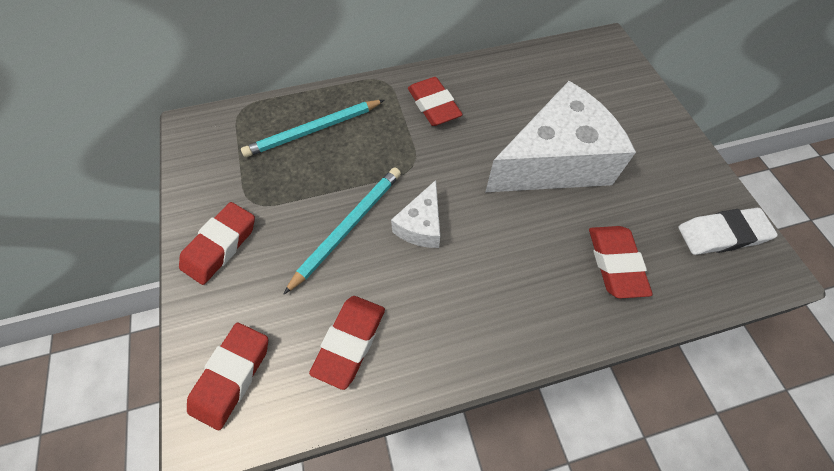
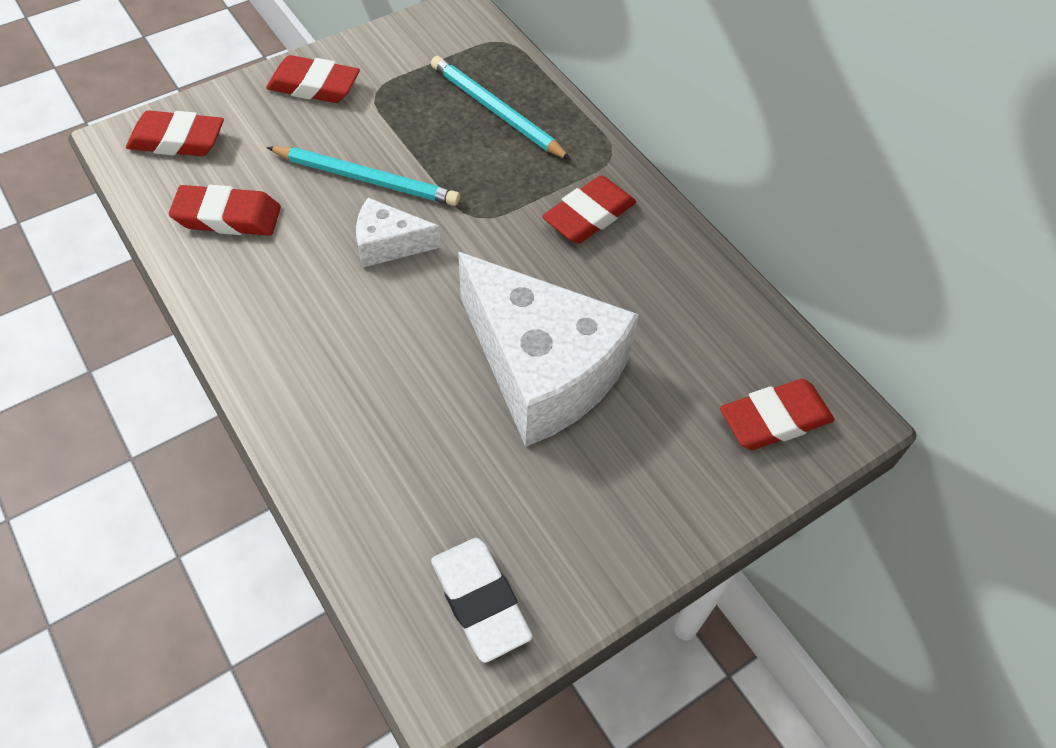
camera: 70 degrees right, 5 degrees down
red eraser [589,226,653,298] -> red eraser moved to [720,379,835,450]

